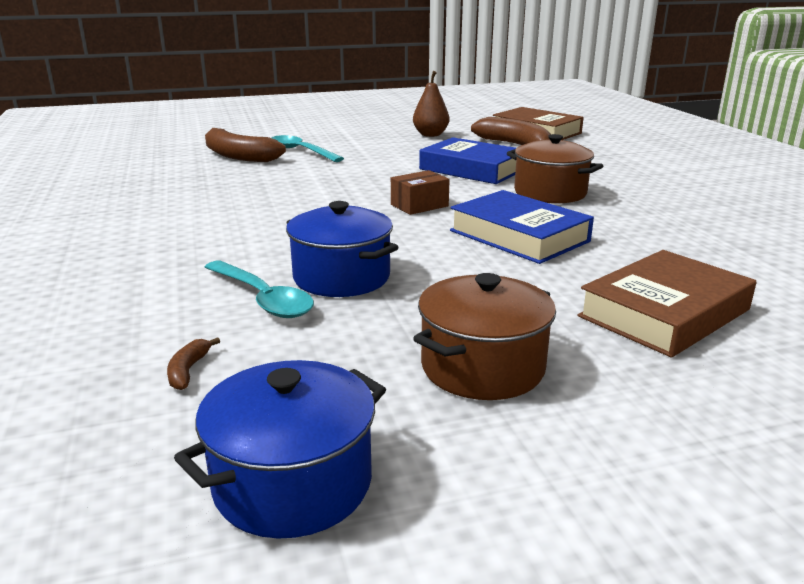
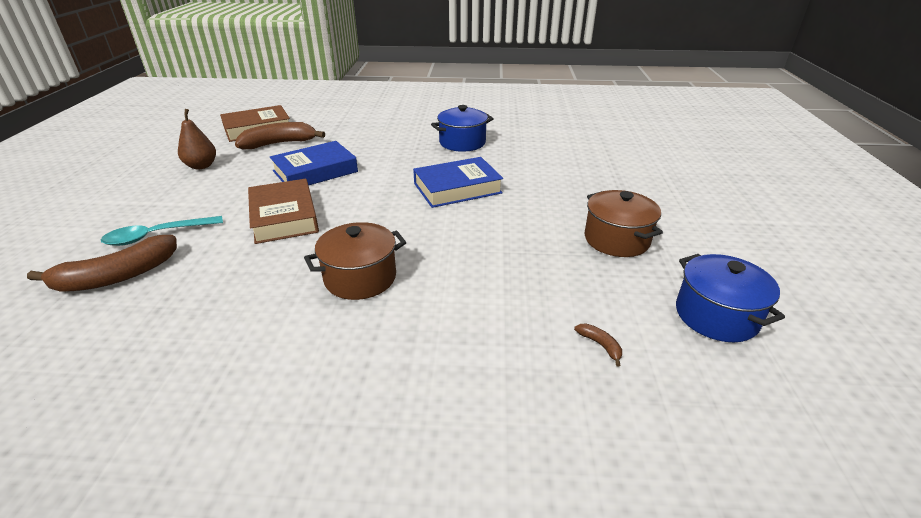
camera: 70 degrees left, 10 degrees up
brown banana [167,337,220,390] -> brown banana turned 150 degrees counterclockwise [574,324,622,367]
turquoise spoon [205,260,314,318] -> none
blue pot [286,201,399,297] -> blue pot moved to [431,105,494,152]
brown box [391,170,450,215] -> none
brown pot [507,134,603,204] -> brown pot moved to [304,222,406,300]
brown book [578,250,756,357] -> brown book moved to [248,179,319,244]

